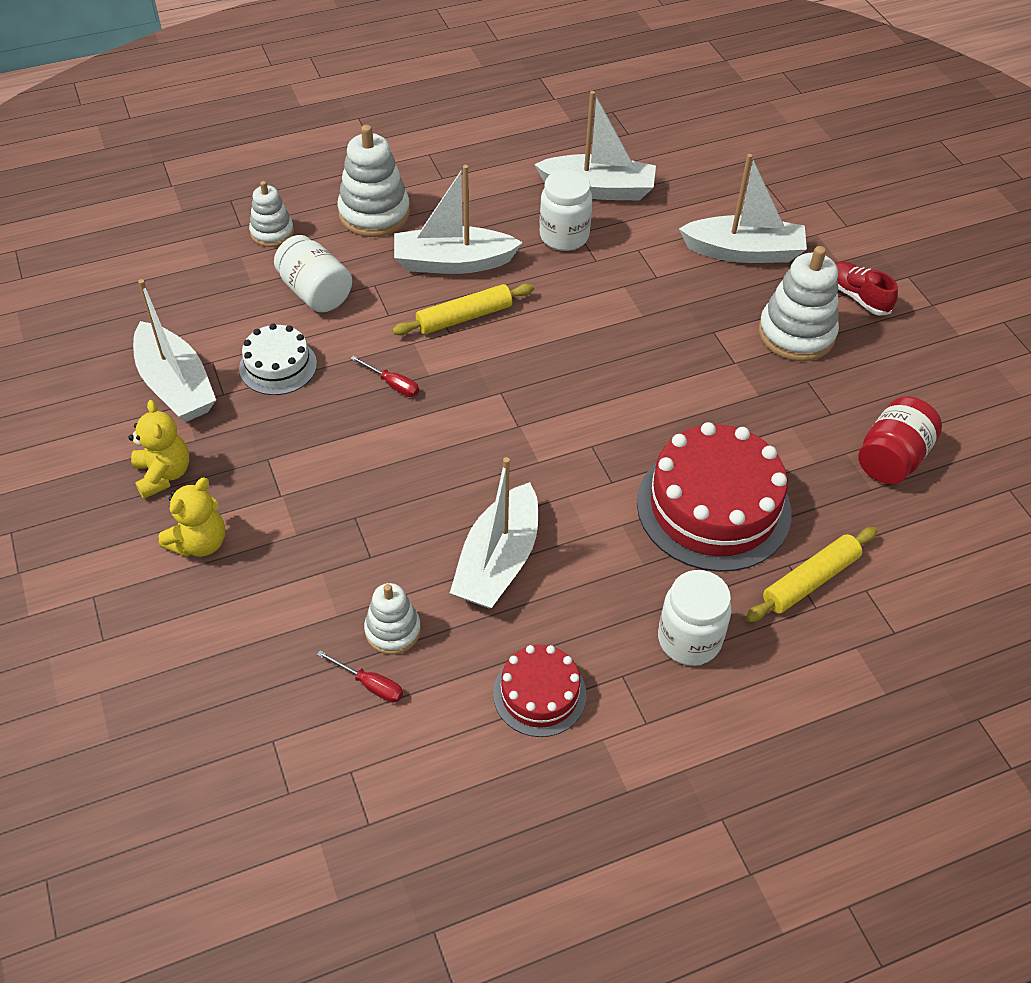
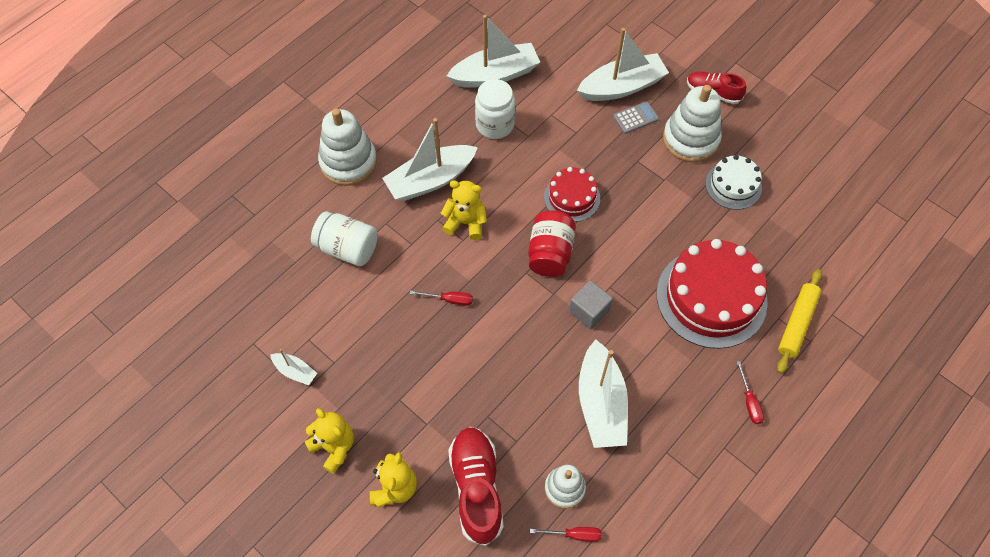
camera: 25 degrees left, 10 degrees up
white boat [133,279,216,422] -> white boat [270,349,317,385], size x0.48
white cake [239,323,317,395] -> white cake moved to [706,155,762,210]
white stacking toy [249,181,294,247] -> none
yellow rolling pin [392,283,534,335] -> yellow teddy bear [441,181,487,240]
red cake [493,645,587,737] -> red cake moved to [544,167,600,222]
white jar [658,570,732,666] -> red screwdriver [736,361,764,424]
red jar [858,396,942,484] -> red jar moved to [528,210,576,277]
none -> red shoe [448,427,504,546]
none -> grey cube [569,280,613,330]
none -> grey calculator [613,101,659,134]

